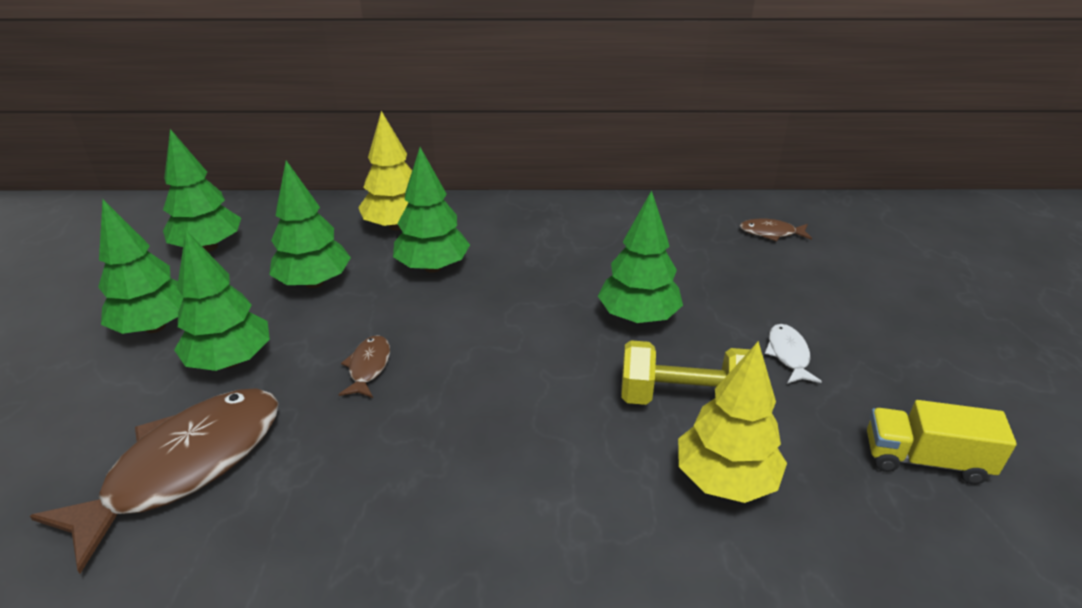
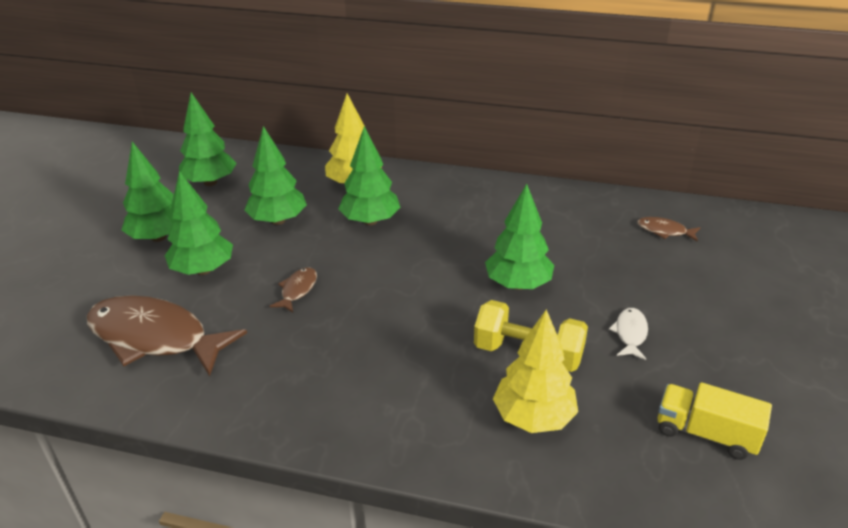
camera: 15 degrees right, 0 degrees up
brown fish [30,388,279,574] -> brown fish turned 120 degrees counterclockwise [87,295,247,376]

